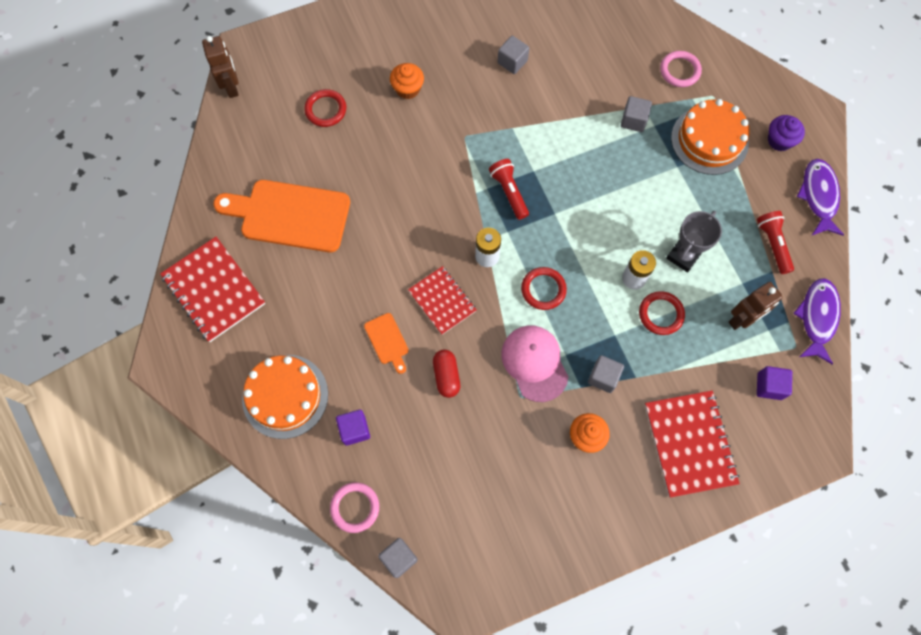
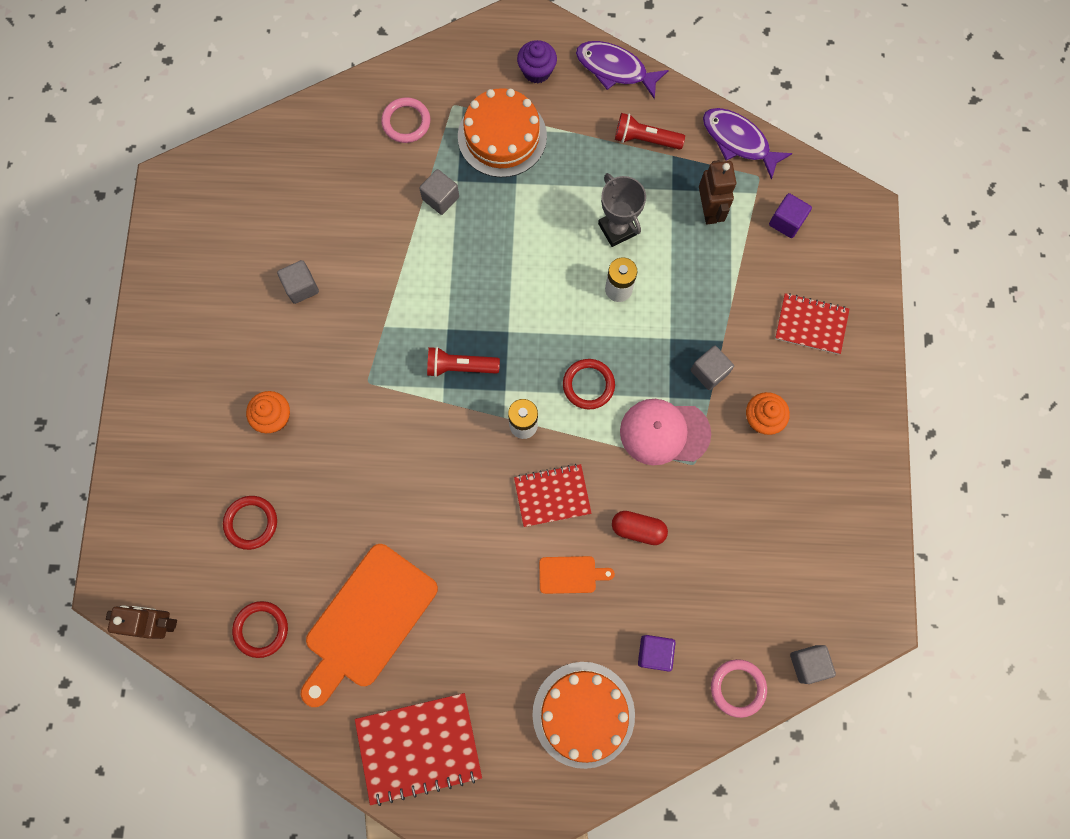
camera: 65 degrees left, 5 degrees up
red ring [639,291,685,335] -> red ring moved to [232,601,288,658]
red notebook [645,391,740,498] -> red notebook [775,293,849,354], size x0.65

